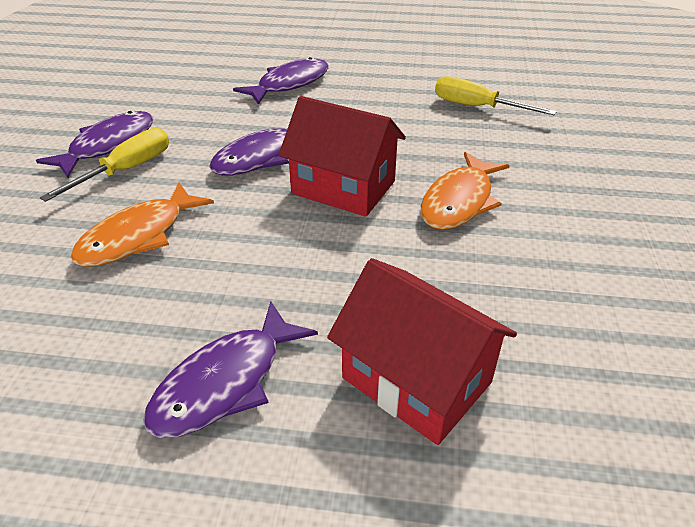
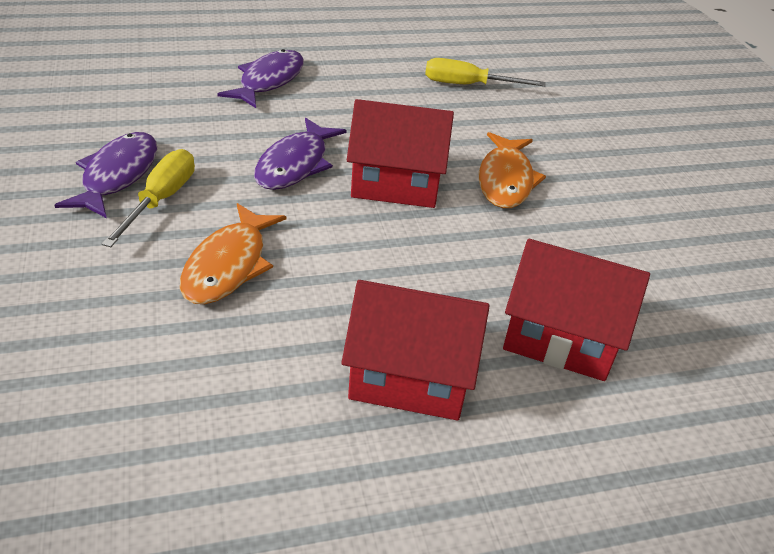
camera: 25 degrees left, 0 degrees up
purple fish [143,301,318,438] -> red house [341,280,490,420]

